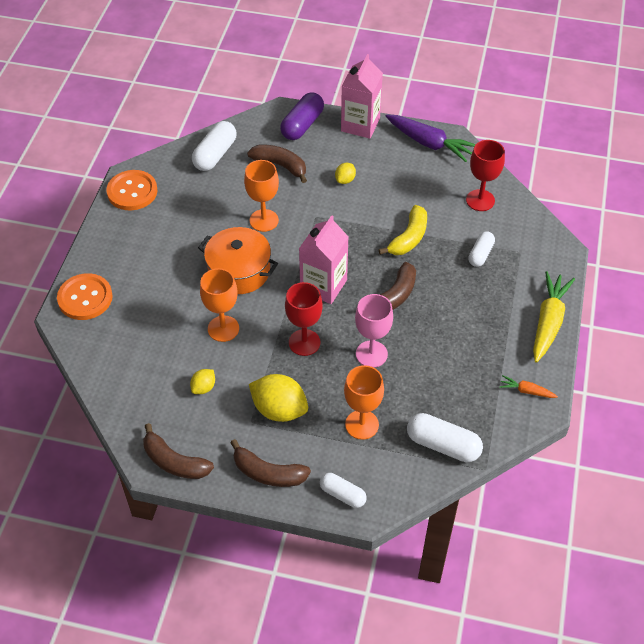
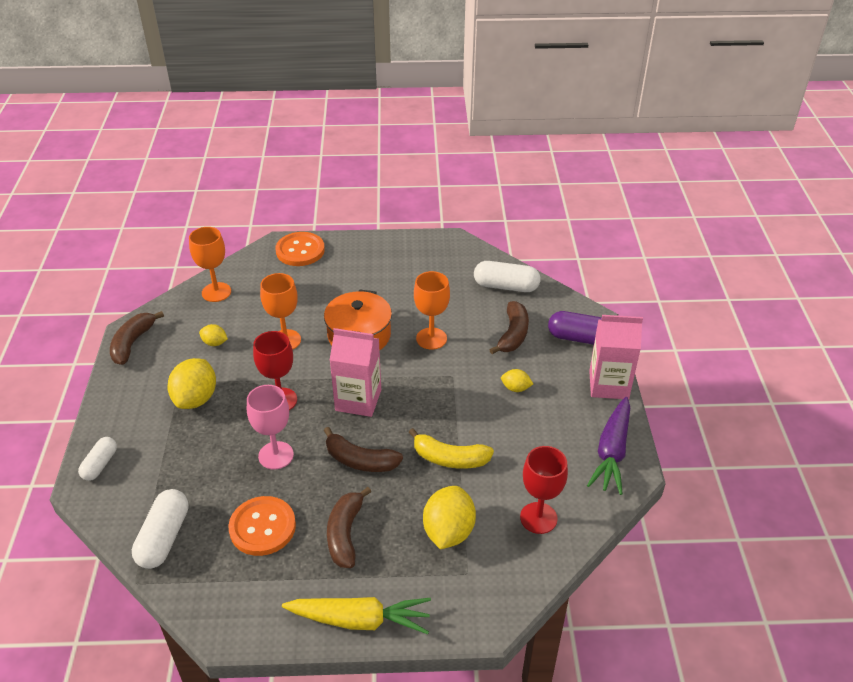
camera: 75 degrees right, 10 degrees down
orange button [106,170,158,210] -> orange button moved to [228,496,296,556]
brown banana [230,439,311,487] -> brown banana moved to [327,487,371,568]
orange goblet [344,365,384,440] -> orange goblet moved to [189,227,231,302]
white capsule [468,231,495,267] -> yellow lemon [423,486,476,549]
orange carrot [499,375,558,398] -> none

